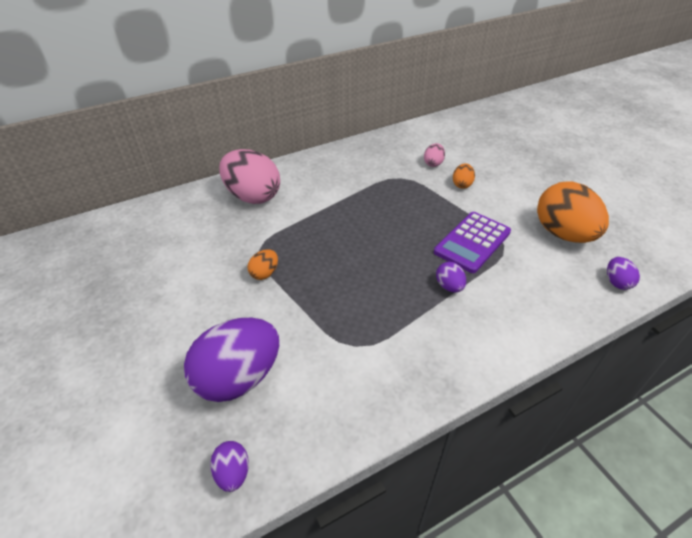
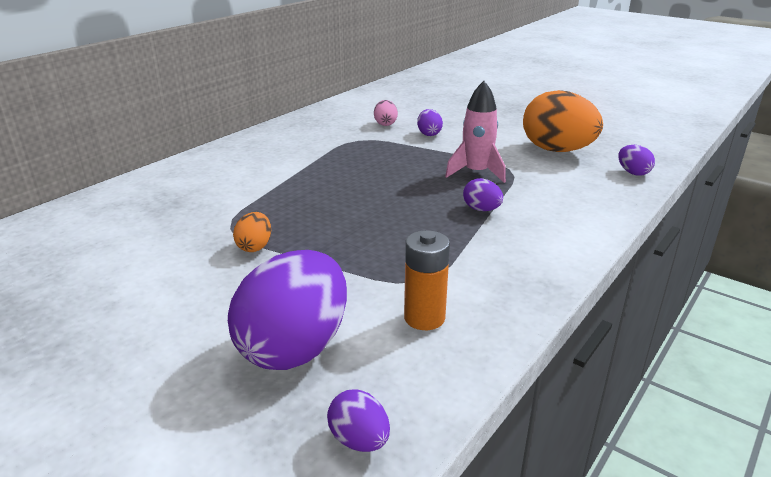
camera: 25 degrees left, 15 degrees down
pink egg [219,149,280,204] -> none
purple calculator [434,212,511,273] -> pink rocket [445,81,506,183]
orange egg [453,163,475,189] -> purple egg [417,109,443,136]
none -> orange battery [404,230,450,330]

